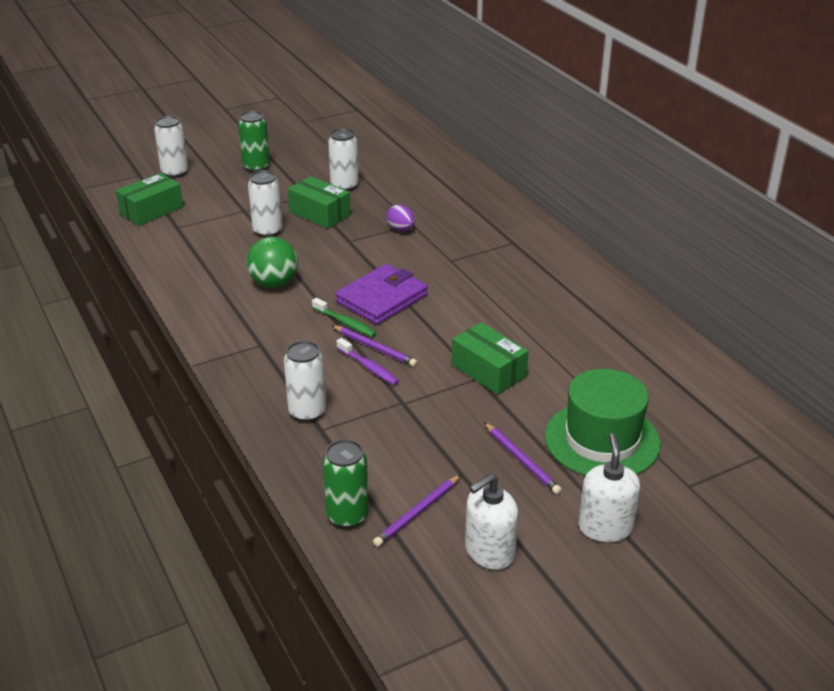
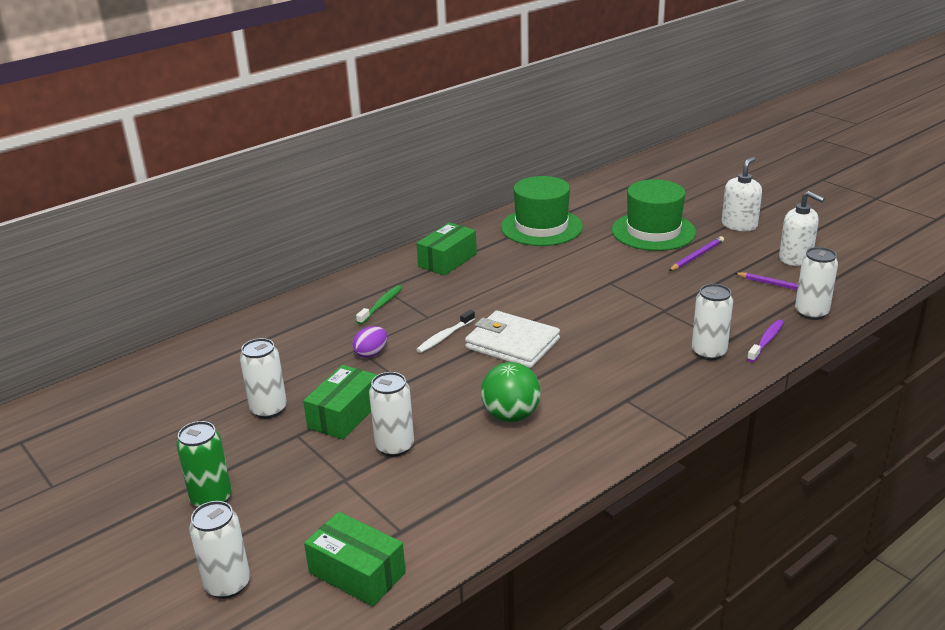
camera: 100 degrees left, 5 degrees down
green toothbrush [312,298,377,337] -> green toothbrush moved to [356,285,402,325]
green can [323,439,369,528] -> white can [795,247,838,320]
purple pencil [332,325,417,367] -> none
purple wallet [335,264,428,324] -> white wallet [465,311,560,368]
purple toothbrush [337,338,399,385] -> purple toothbrush moved to [747,320,784,362]
green box [452,322,528,394] -> green box moved to [416,222,477,276]
white soap dispenser [578,433,640,542] -> white soap dispenser turned 135 degrees clockwise [722,157,762,231]
none -> white toothbrush [416,310,475,353]
none -> green hat [501,176,583,246]

